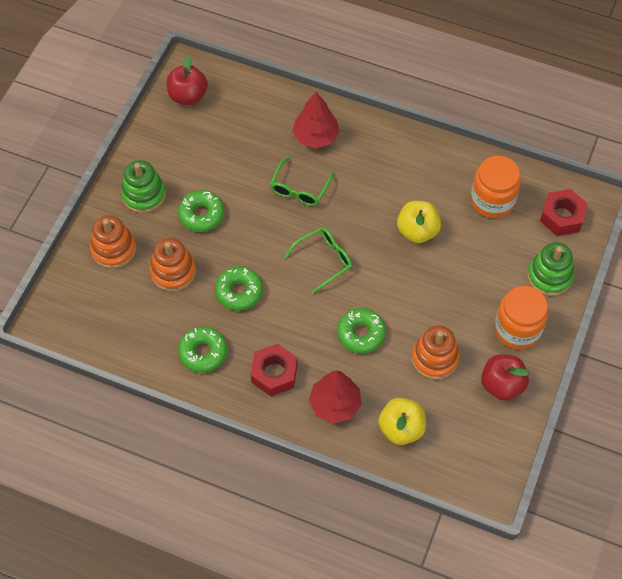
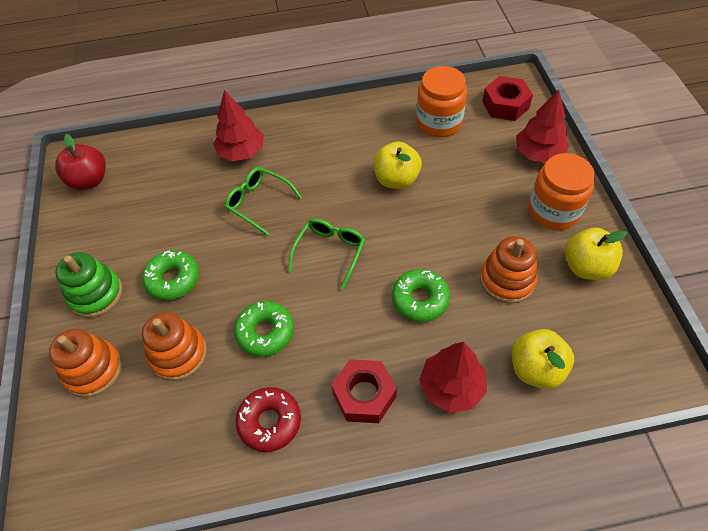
camera: 30 degrees left, 5 degrees down
green donut [178,327,227,373] -> red donut [236,387,301,452]
green glasses [270,157,334,206] -> green glasses turned 135 degrees clockwise [225,167,302,236]
red apple [481,355,529,401] -> yellow apple [565,228,627,280]
green stacking toy [527,242,574,296] -> red tree [516,90,569,163]

